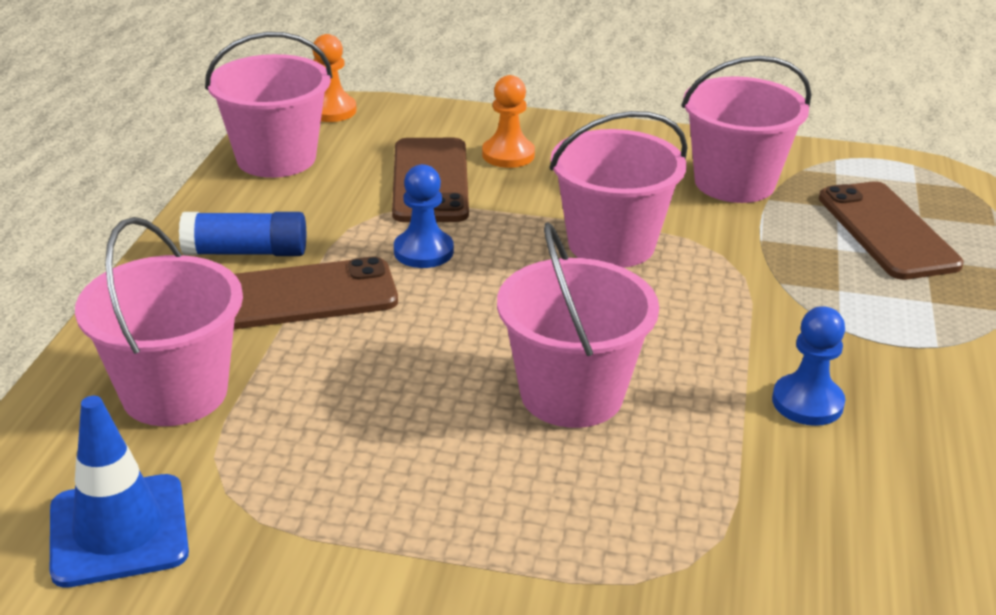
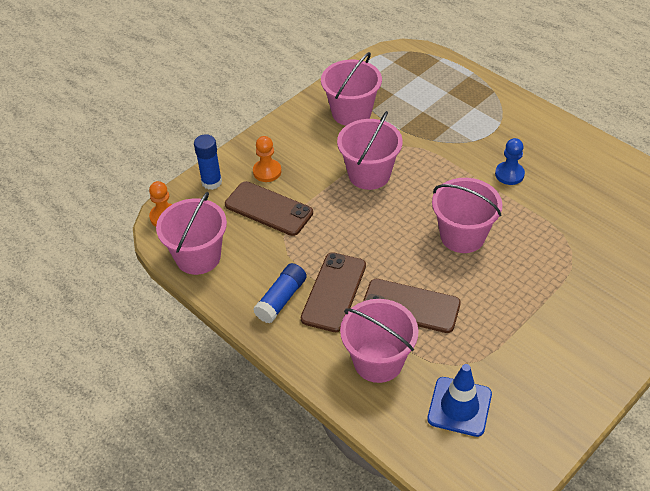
camera: 55 degrees left, 15 degrees up
blue pawn [394,164,454,268] -> none
brown phone [819,181,964,280] -> brown phone moved to [363,279,461,333]
none -> blue glue stick [194,134,222,190]

